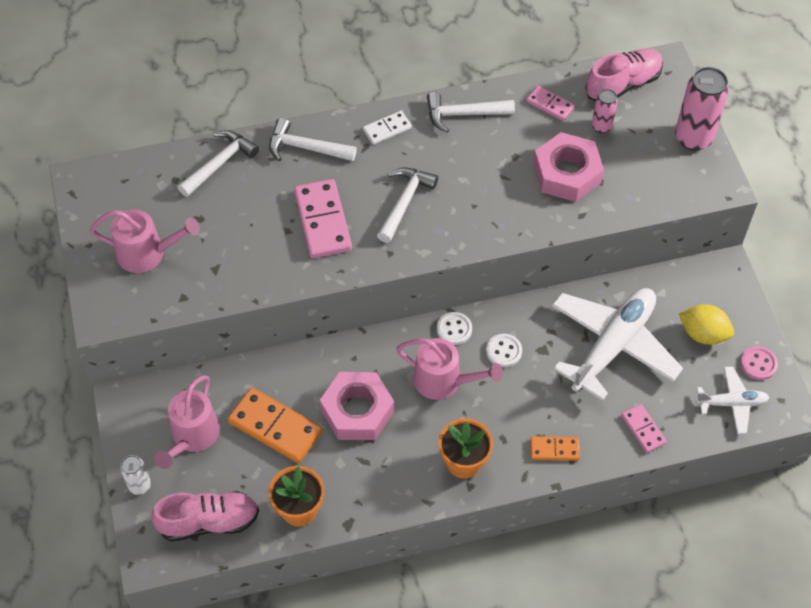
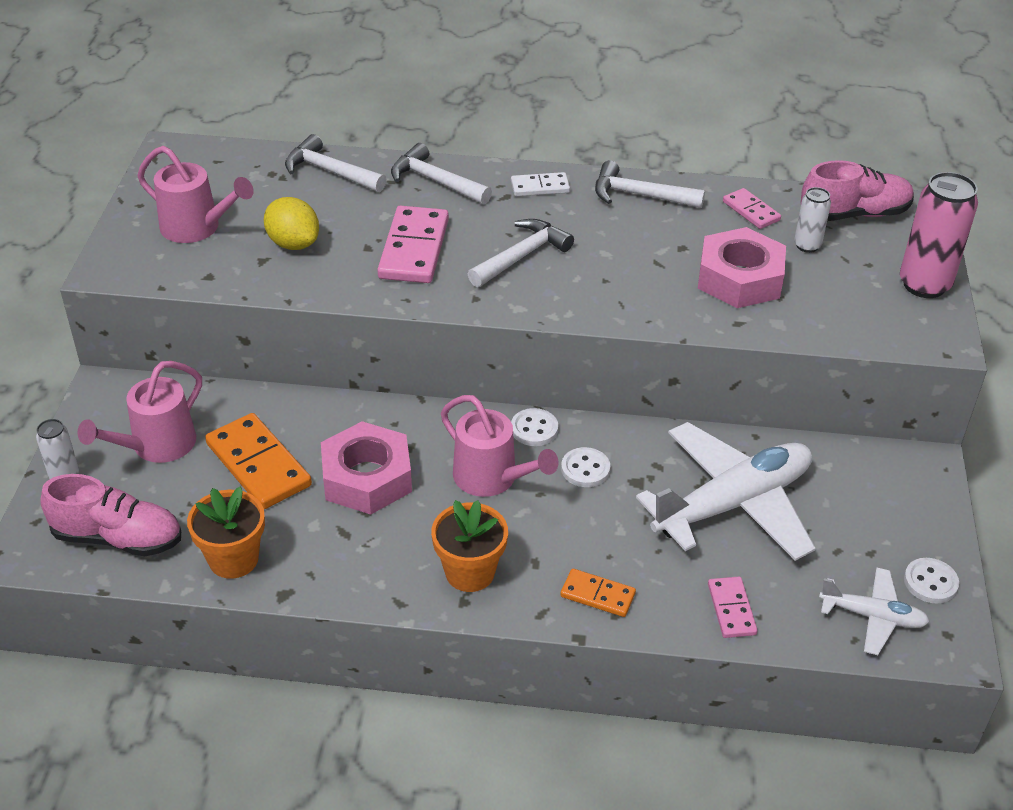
camera: 20 degrees right, 15 degrees down
white hammer [177,130,259,197] -> white hammer turned 120 degrees counterclockwise [285,134,386,192]
pink can [592,89,618,133] -> white can [794,187,831,253]
yellow lemon [679,304,734,345] -> yellow lemon moved to [264,197,319,250]
pink button [740,346,778,380] -> white button [904,558,959,603]

